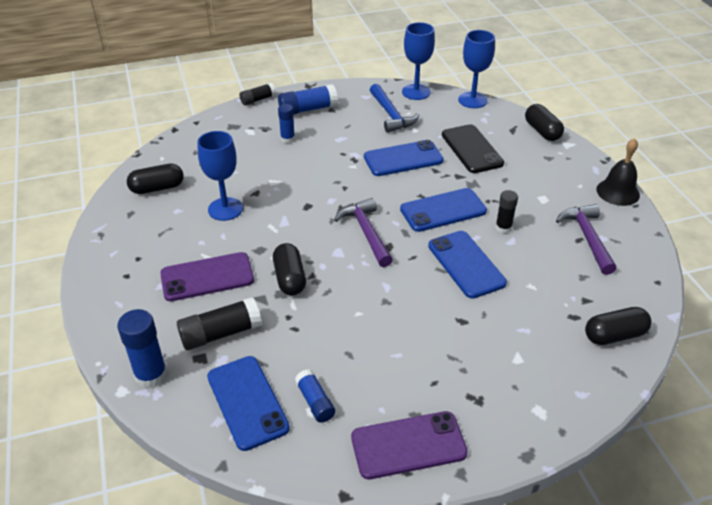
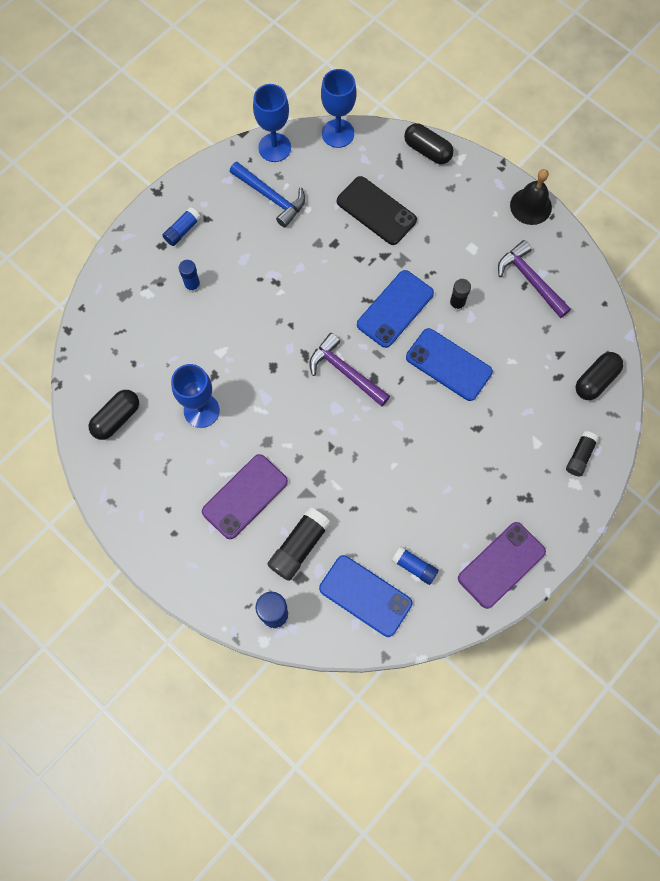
camera: 30 degrees left, 30 degrees up
black glue stick [240,83,276,105] -> black glue stick moved to [566,431,599,477]
black capsule [273,243,306,295] -> none
blue glue stick [278,84,338,114] -> blue glue stick [162,207,201,246], size x0.63
blue phone [364,140,444,176] -> none

